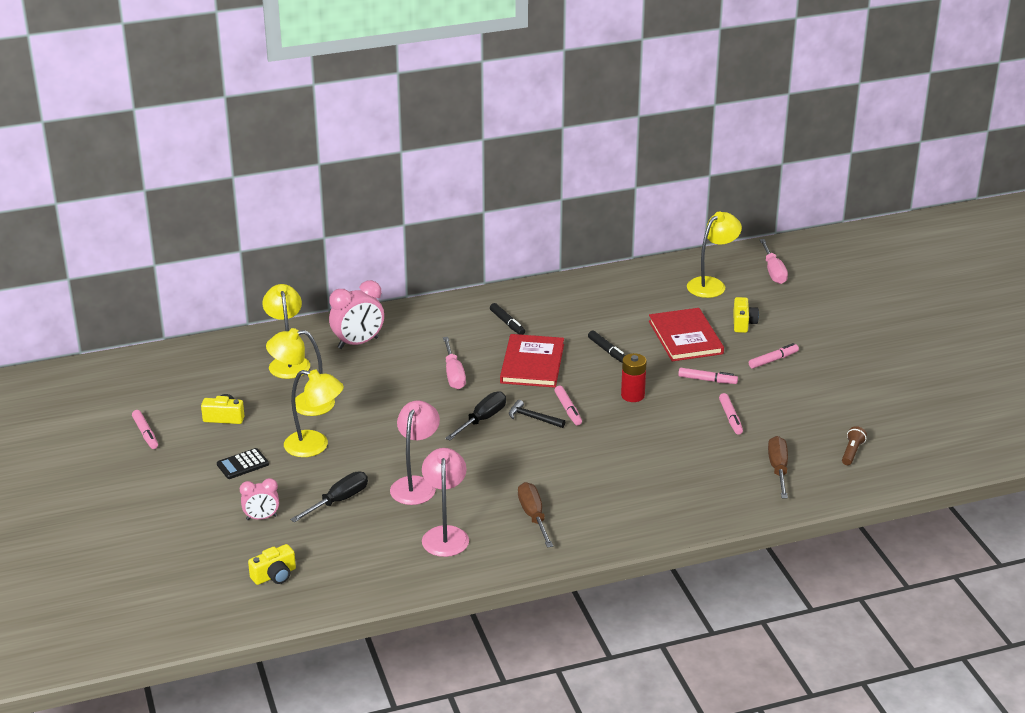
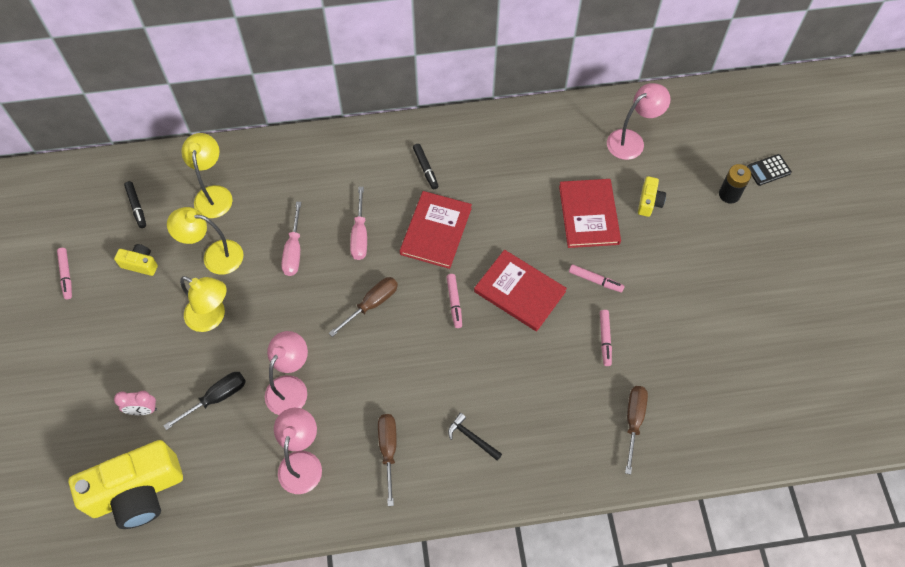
camera: 10 degrees right, 30 degrees up
black calculator [217,448,269,479] -> black calculator moved to [747,154,792,186]
yellow camera [248,544,296,585] -> yellow camera [69,440,183,529], size x2.29
pink clock [329,280,384,349] -> none
black screwdriver [445,391,506,441] -> brown screwdriver [329,277,398,337]
black hammer [509,400,565,428] -> black hammer moved to [448,413,502,461]
black marker [588,330,625,363] -> black marker moved to [124,181,146,228]
red battery [621,353,647,402] -> red book [474,250,567,331]
yellow lamp [687,212,742,298] -> pink lamp [607,83,670,160]
pink marker [749,343,799,369] -> none
pink screwdriver [760,239,788,284] -> pink screwdriver moved to [281,202,301,276]
brown flashlight [842,426,867,465] -> none
none -> black battery [719,164,751,204]

